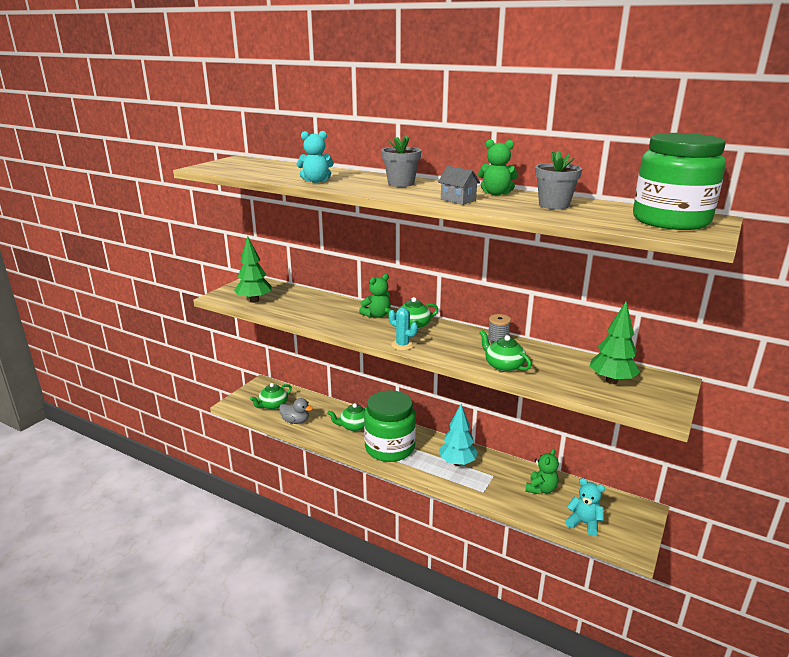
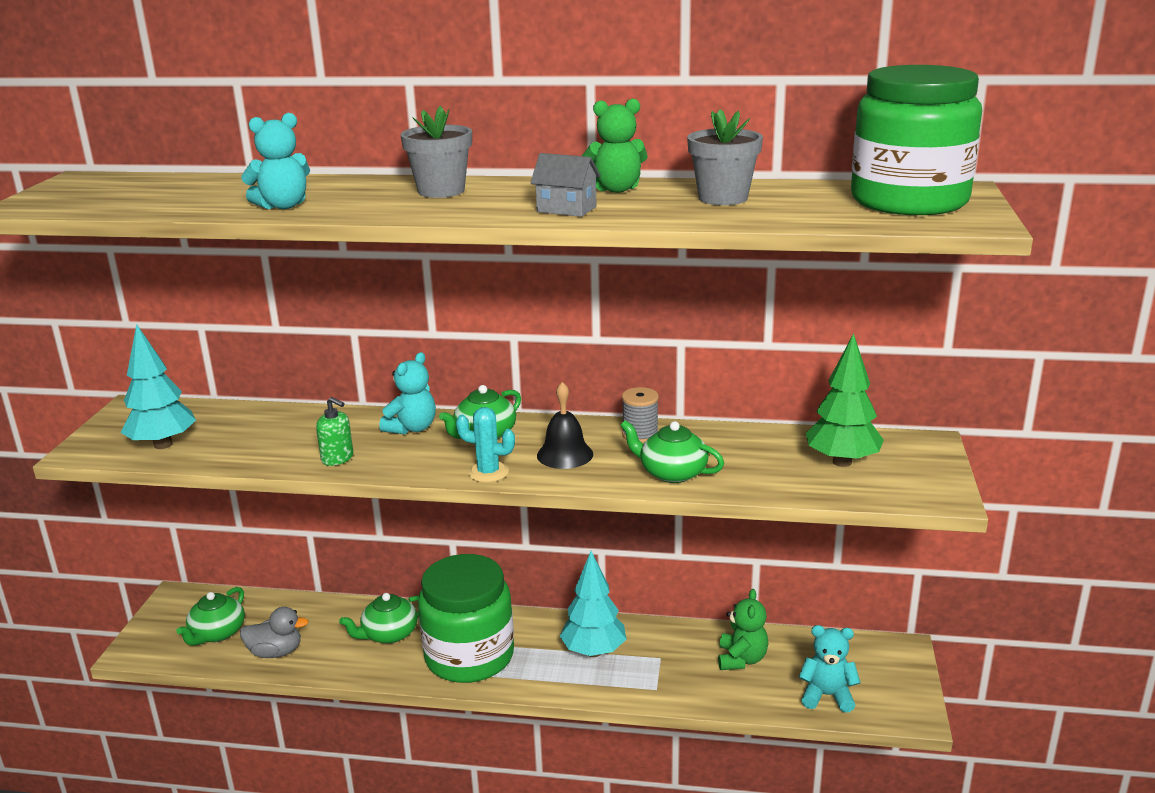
camera: 20 degrees left, 0 degrees up
green tree [234,236,272,303] -> turquoise tree [120,324,196,449]
green teddy bear [359,274,391,318] -> turquoise teddy bear [379,352,436,435]
none -> green soap dispenser [316,397,353,466]
none -> black bell [537,382,593,469]

